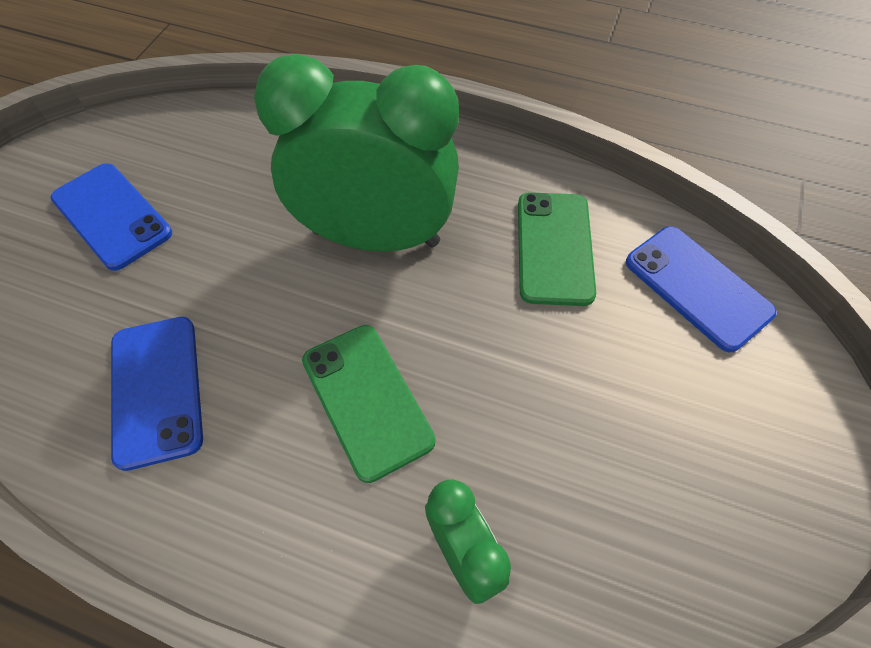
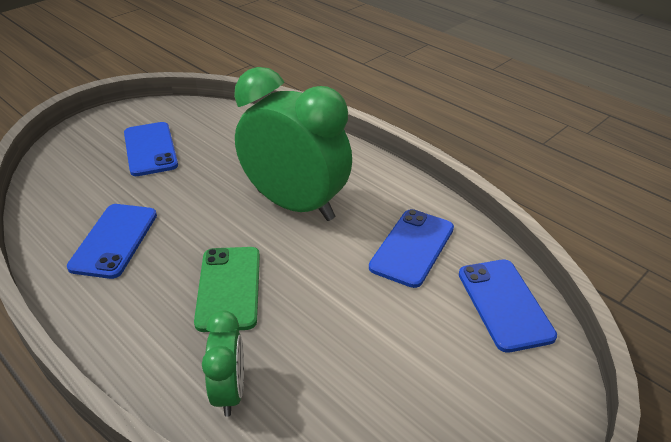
camera: 25 degrees right, 20 degrees down
green phone [518,192,596,306] -> blue phone [369,209,454,288]

